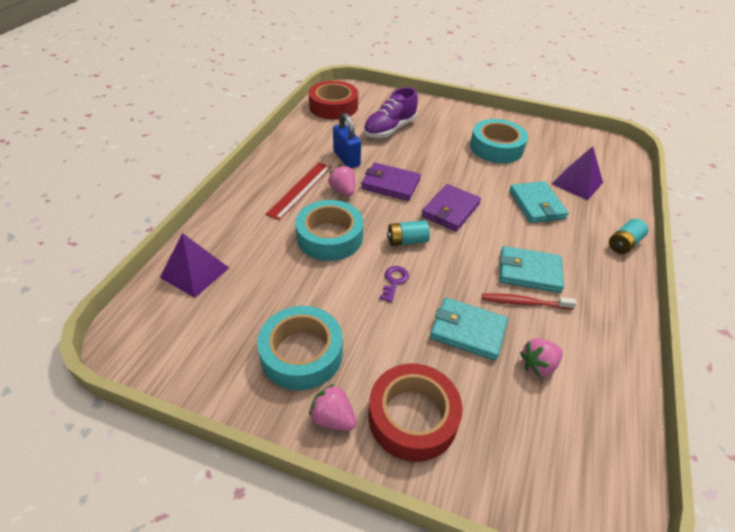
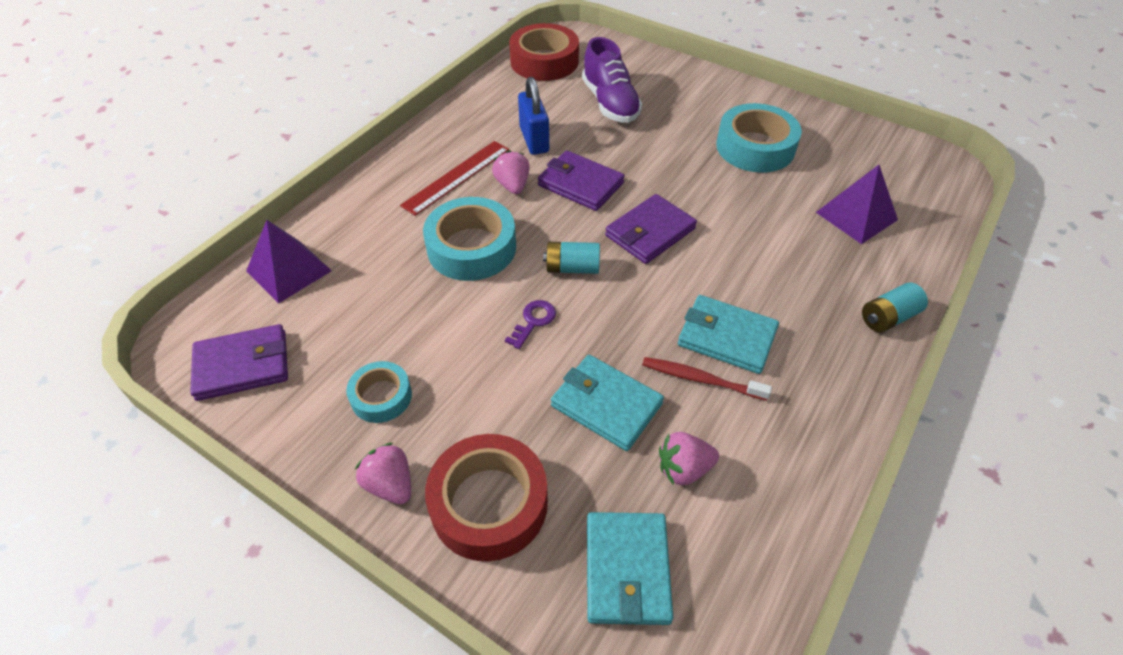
camera: 15 degrees right, 5 degrees up
turquoise tape [257,306,343,391] -> turquoise tape [346,361,412,423], size x0.57
purple shoe [364,87,418,138] -> purple shoe turned 75 degrees counterclockwise [582,37,642,123]
turquoise wallet [509,181,569,223] -> turquoise wallet moved to [587,512,673,625]
none -> purple wallet [190,324,288,401]

